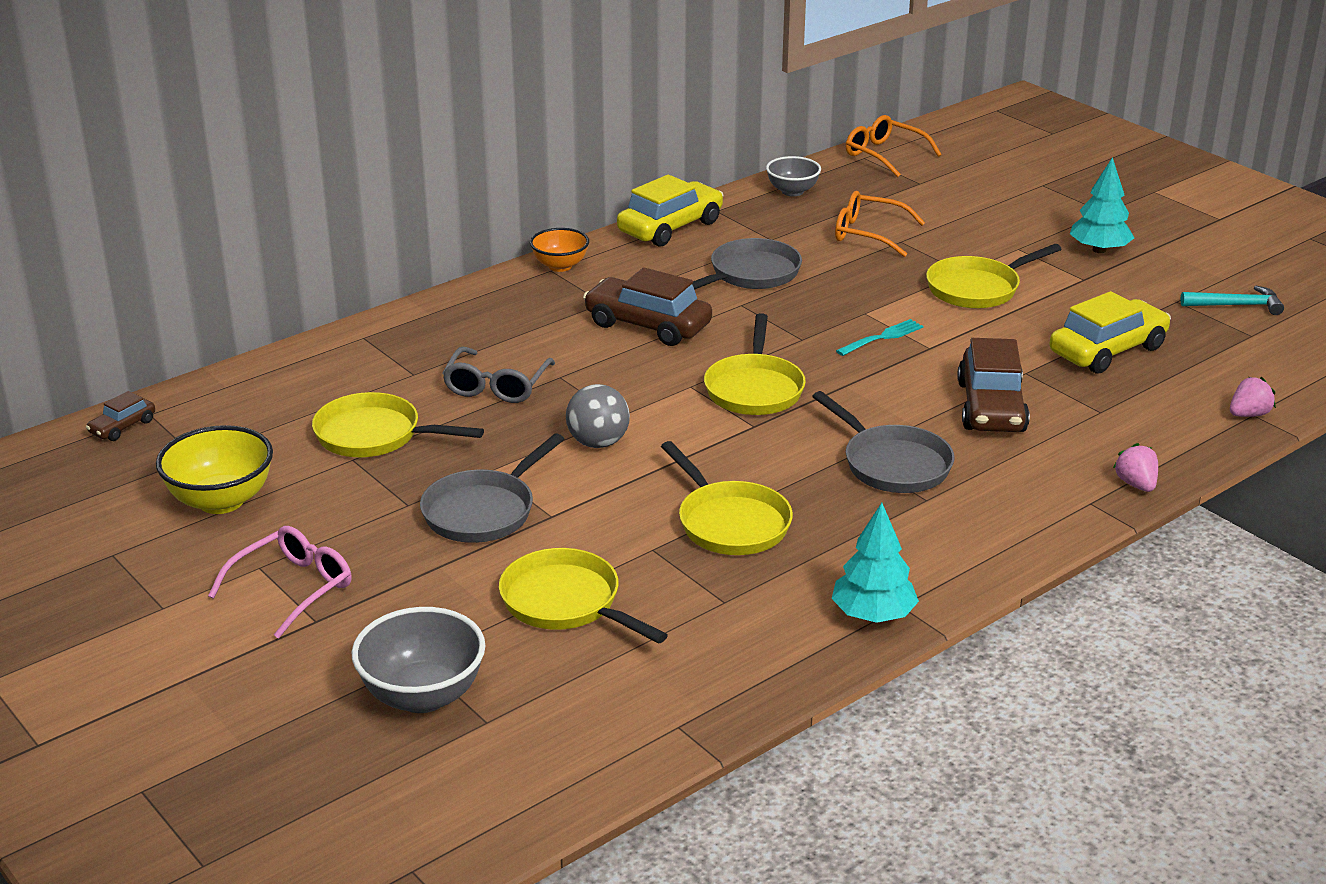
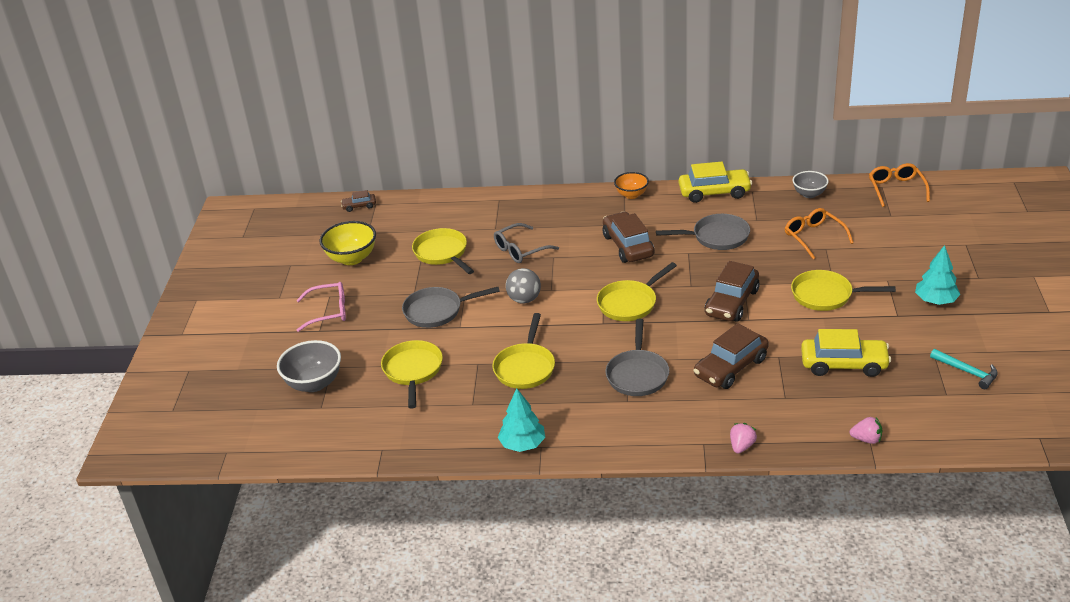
camera: 45 degrees right, 5 degrees up
turquoise fork [836,319,923,356] -> brown car [705,261,760,322]

